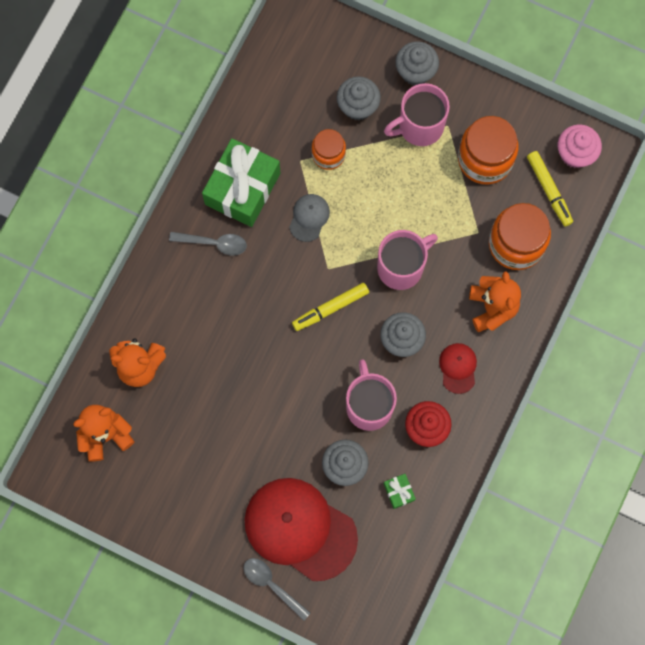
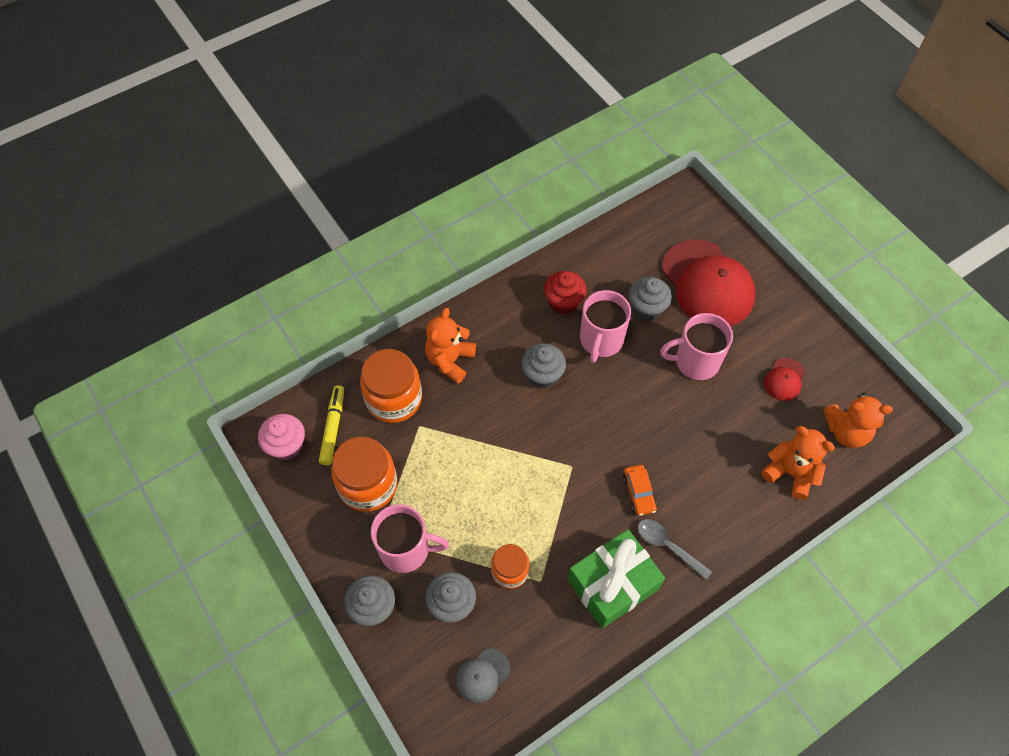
camera: 150 degrees left, 15 degrees down
grey spoon [243,558,310,621] -> none
grey cap [289,194,330,242] -> grey cap moved to [456,648,510,703]
yellow marker [292,283,369,331] -> none
pink mug [377,230,438,290] -> pink mug moved to [660,313,733,380]
green gift [384,474,416,509] -> none
red cap [439,343,477,394] -> red cap moved to [764,358,805,401]
none -> orange car [623,465,657,516]

